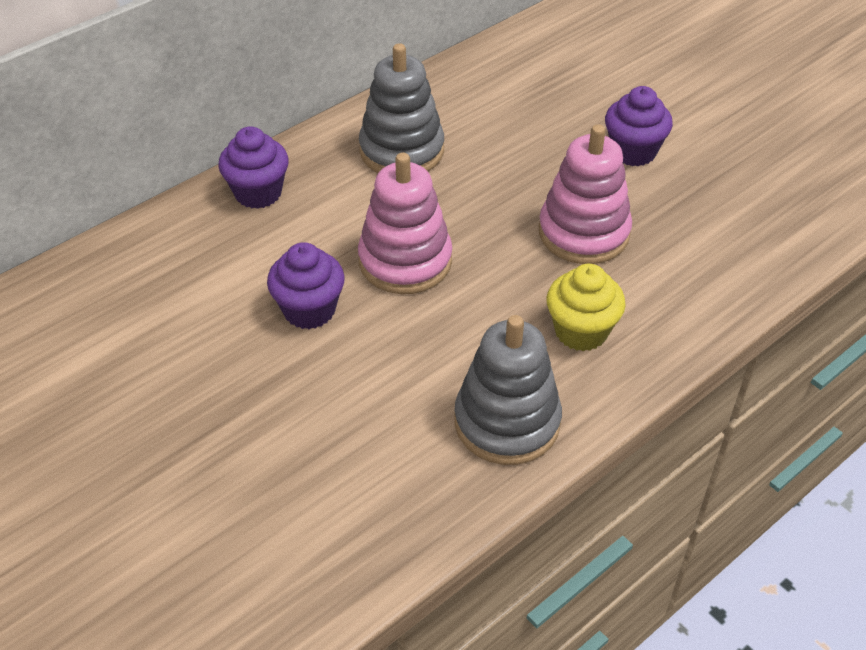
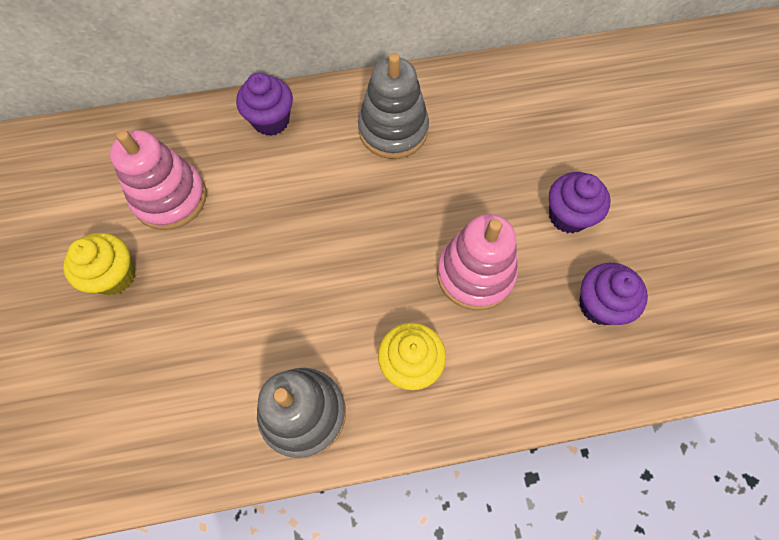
camera: 30 degrees right, 20 degrees up
purple cupcake [267,242,345,329] -> purple cupcake moved to [579,263,648,325]
pink stacking toy [358,153,452,294] -> pink stacking toy moved to [110,130,207,230]
none -> yellow cupcake [63,233,135,295]

